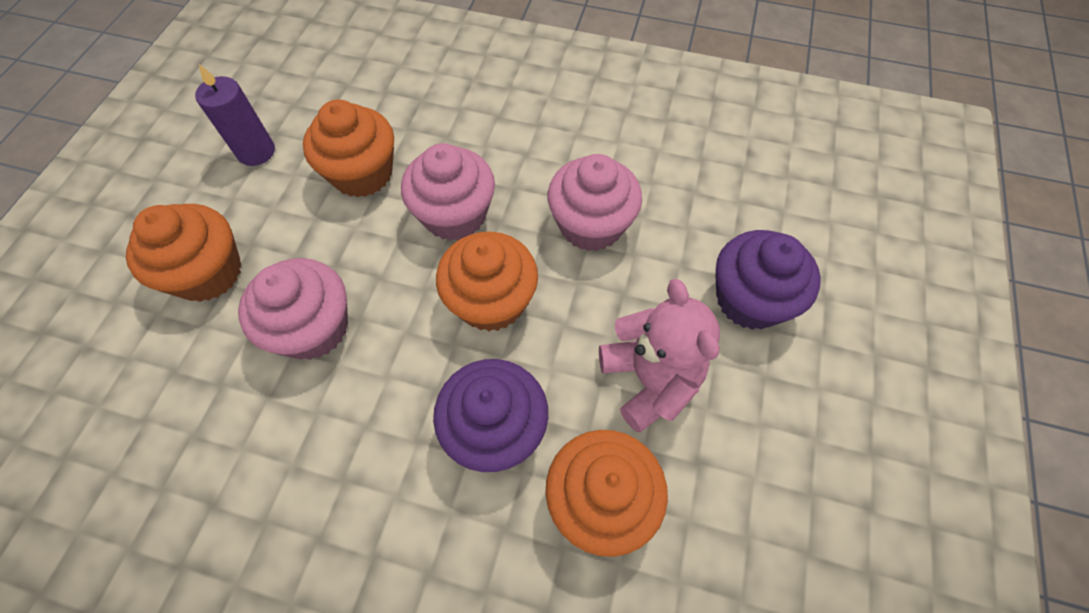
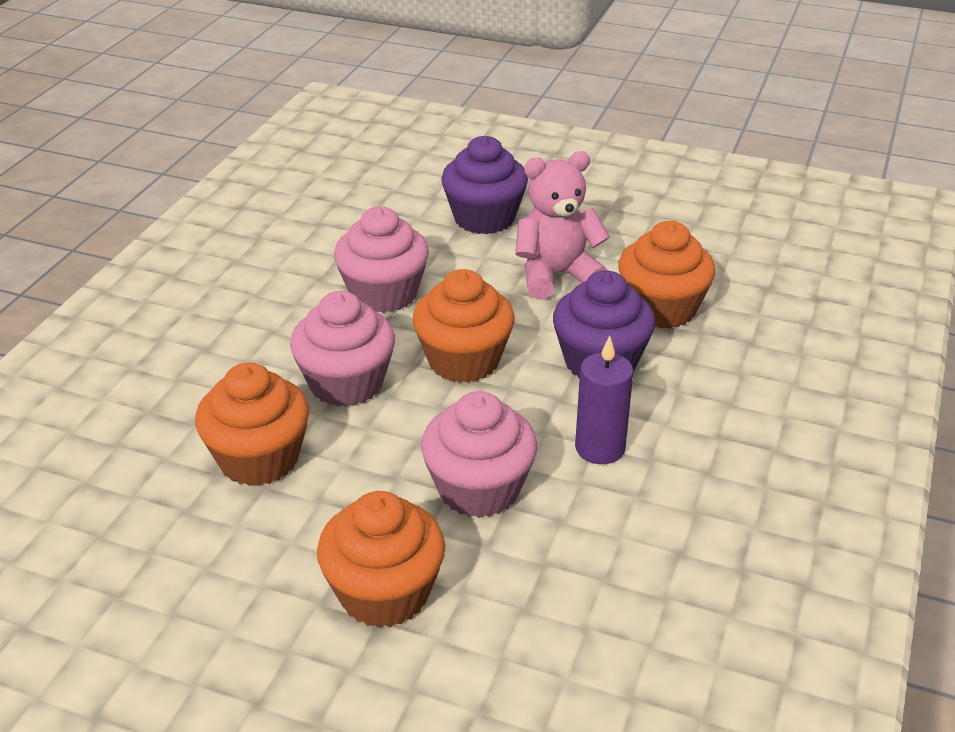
camera: 85 degrees left, 25 degrees down
purple candle [195,64,275,166] -> purple candle moved to [575,336,633,464]

